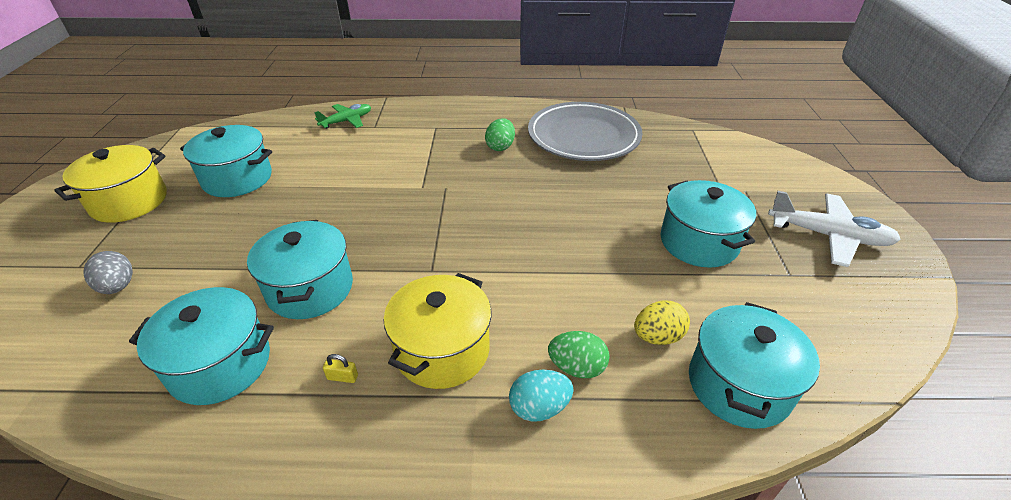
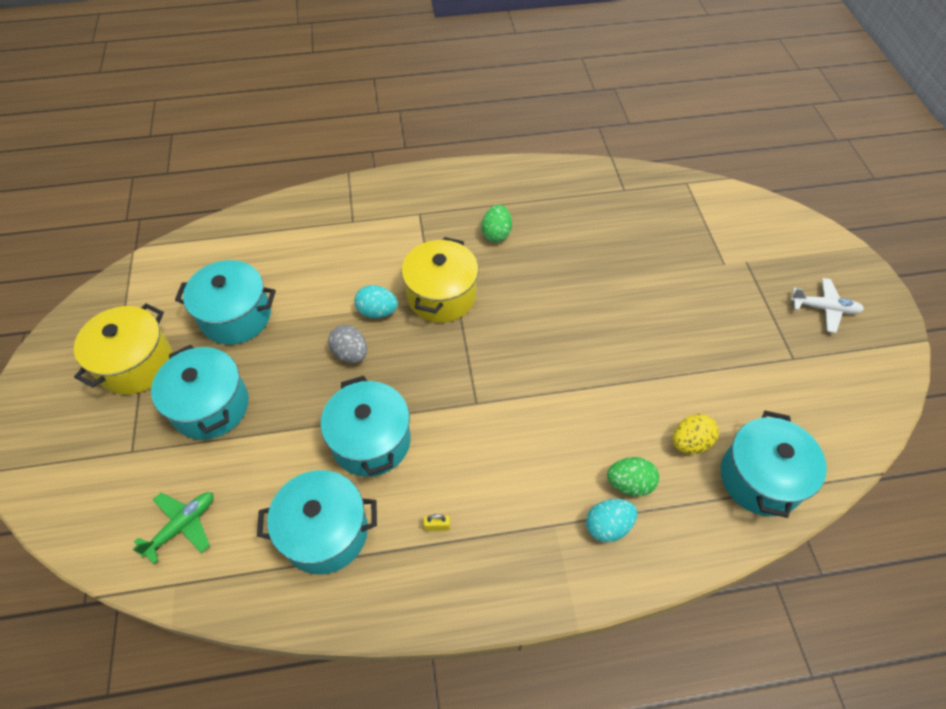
camera: 10 degrees left, 15 degrees up
grey egg [83,251,133,294] -> grey egg moved to [328,325,367,363]
green plane [314,104,371,129] -> green plane moved to [133,492,213,564]
yellow pot [384,273,491,389] -> yellow pot moved to [401,237,479,322]
grey plate [528,102,643,161] -> none
turquoise pot [661,180,756,268] -> turquoise pot moved to [151,345,249,440]
white plane [768,191,901,267] -> white plane [790,278,864,333], size x0.64
none -> turquoise egg [354,285,398,318]

